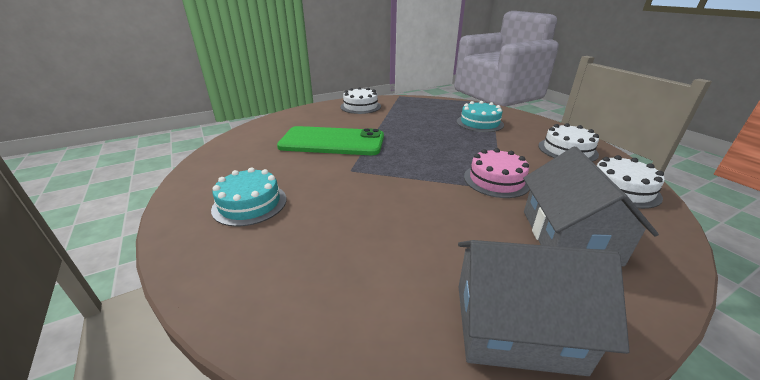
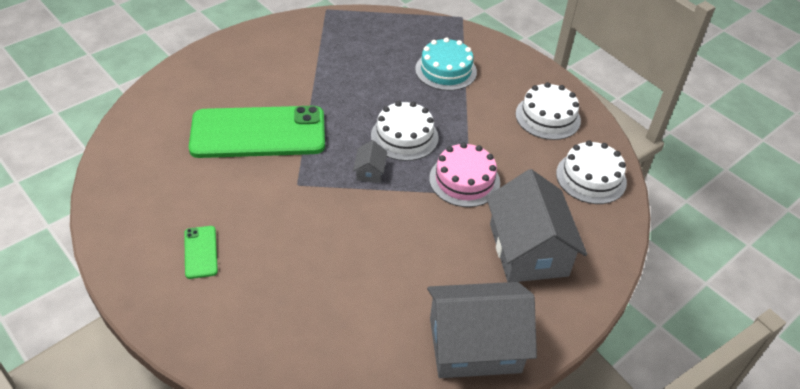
camera: 15 degrees left, 15 degrees up
turquoise cake [211,167,287,227] -> green phone [184,226,218,279]
white cake [340,87,381,114] -> white cake moved to [371,101,439,161]
none -> grey house [353,140,387,183]

